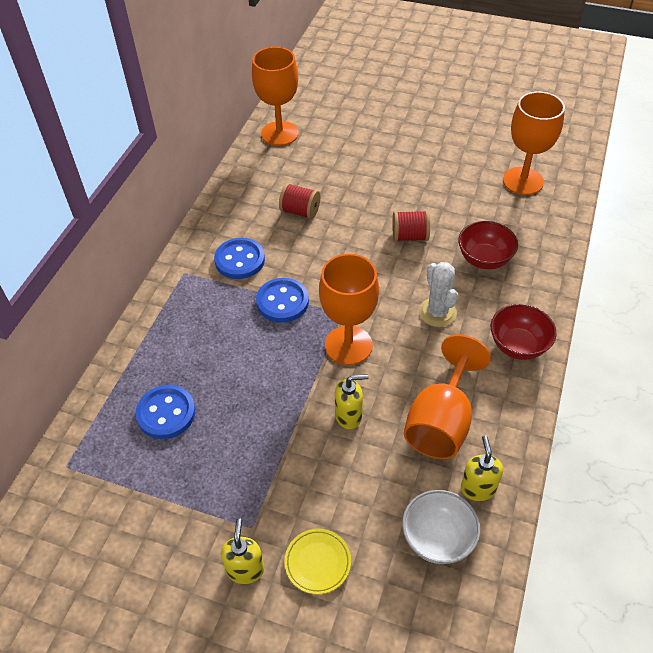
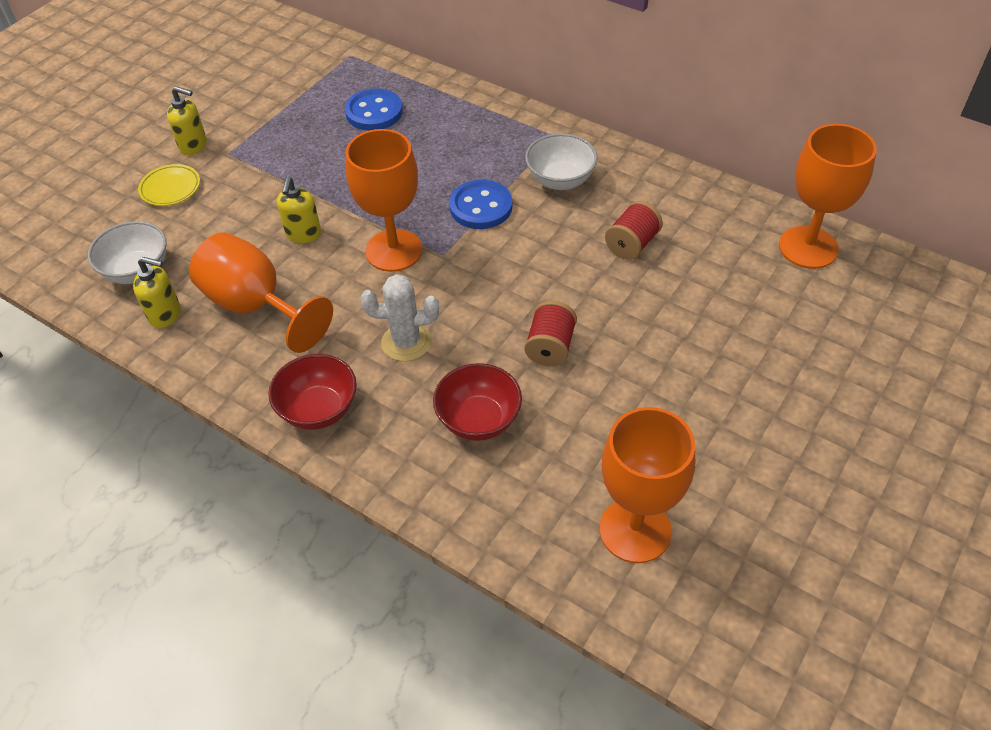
camera: 105 degrees right, 0 degrees up
blue button [214,238,265,279] -> white bowl [525,133,598,190]

